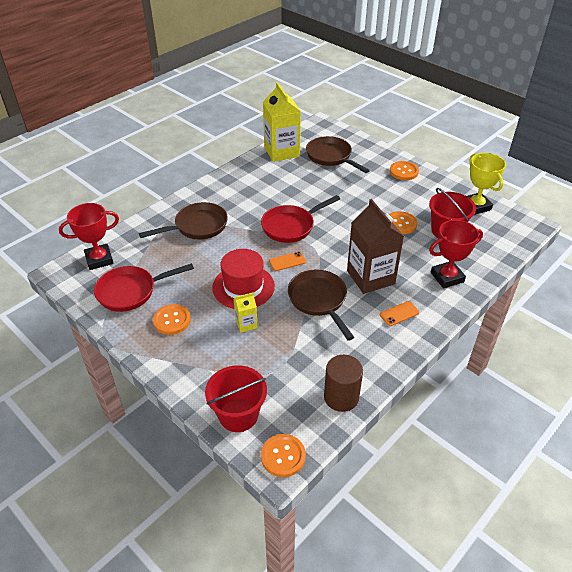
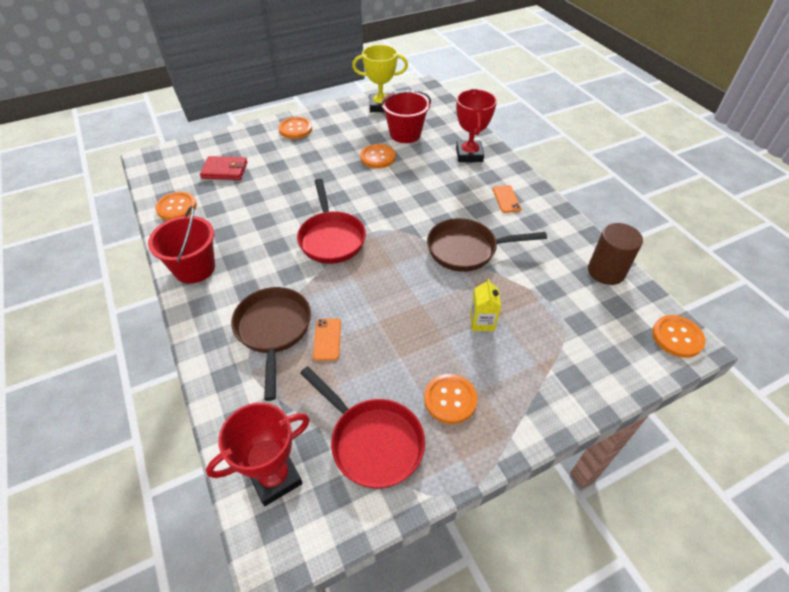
camera: 70 degrees left, 5 degrees up
red trophy [59,203,119,270] -> red trophy turned 60 degrees clockwise [206,403,310,506]
red pan [94,263,194,312] -> red pan turned 45 degrees counterclockwise [300,366,425,489]
red bucket [205,365,267,432] -> red bucket moved to [148,206,215,283]
red hat [212,249,275,309] -> none
yellow carton [263,82,301,162] -> orange button [155,192,197,220]
orange phone [269,252,306,271] -> orange phone moved to [313,318,341,361]
brown pan [306,136,370,173] -> red wallet [200,156,247,180]
brown carton [347,199,404,294] -> none

